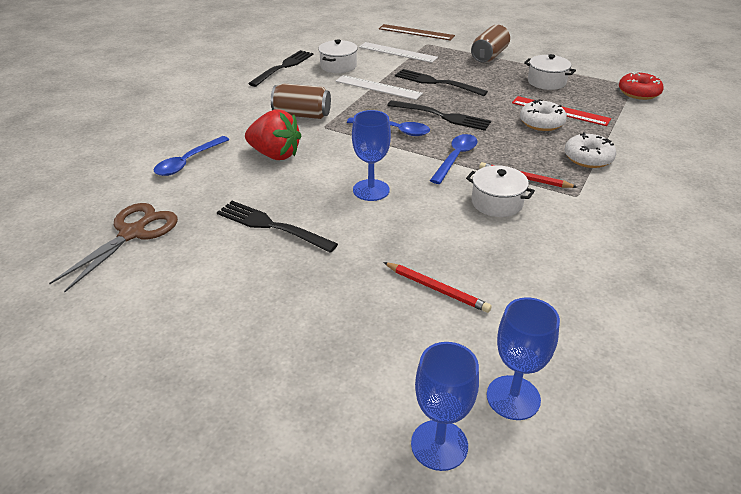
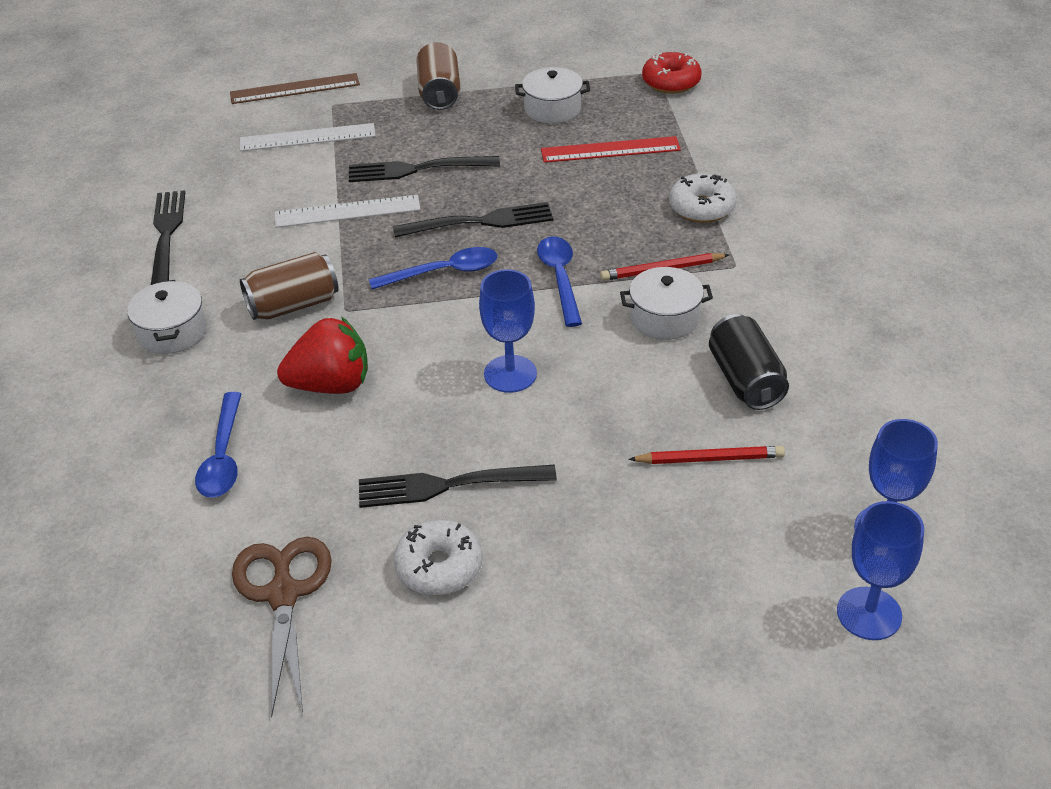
camera: 35 degrees left, 5 degrees up
white pot [318,39,358,73] -> white pot moved to [127,280,206,354]
white donut [520,99,567,131] -> white donut moved to [394,520,483,595]
none -> black can [709,314,789,410]

